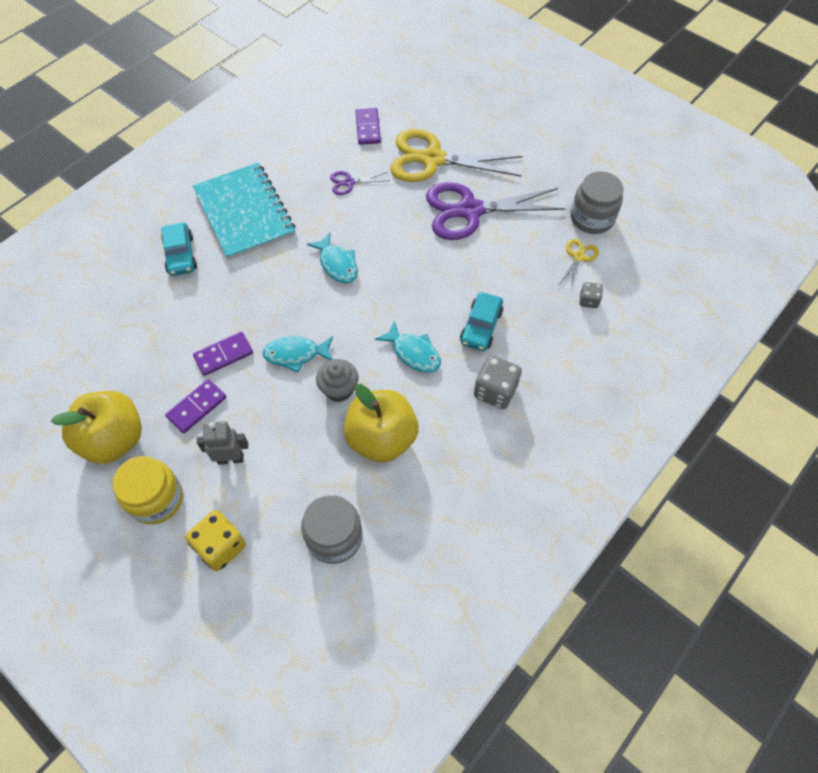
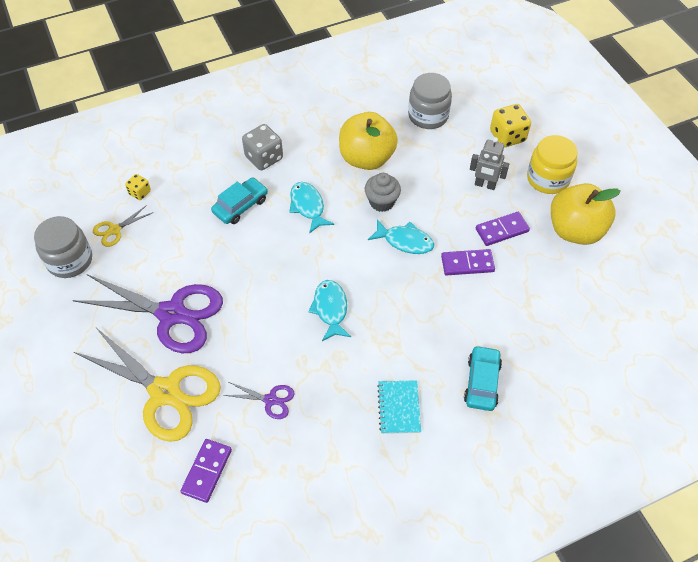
camera: 155 degrees left, 5 degrees down
turquoise notebook [193,163,295,260] -> turquoise notebook [377,380,421,434], size x0.47
grey dice [580,282,603,308] -> yellow dice [125,174,151,200]

